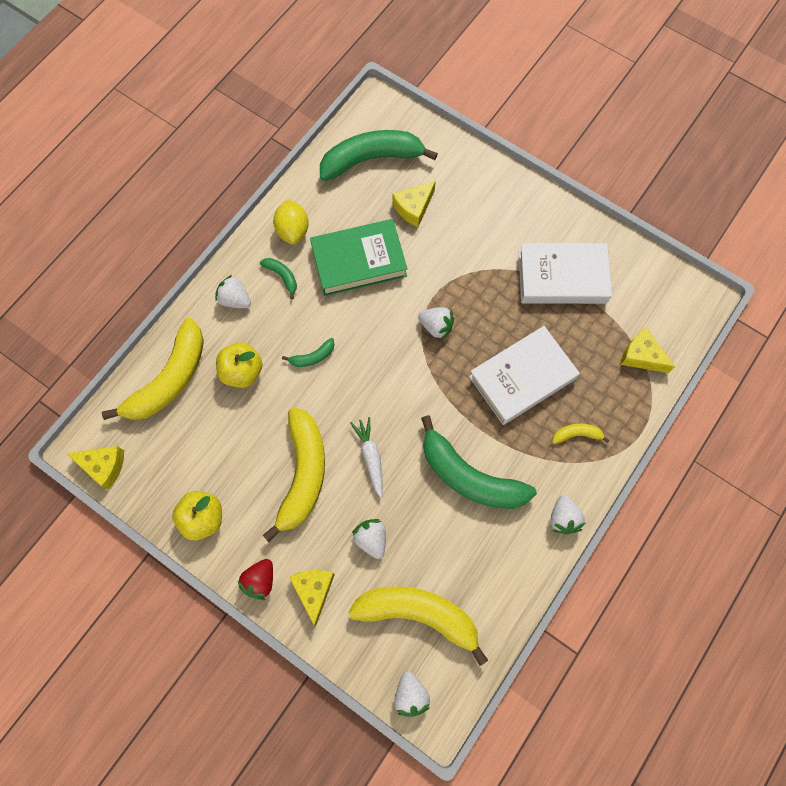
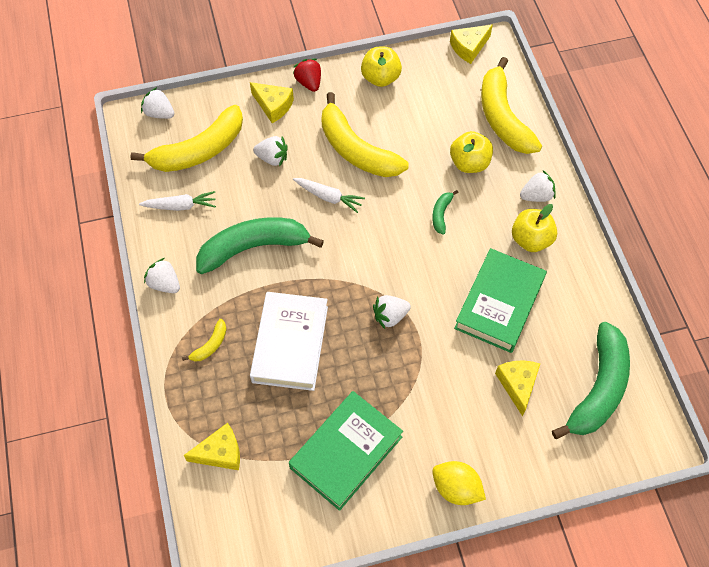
camera: 130 degrees right, 10 degrees down
green banana [260,258,297,299] -> yellow apple [512,204,557,252]
yellow lemon [273,199,309,245] -> yellow lemon moved to [432,461,486,505]
white book [519,243,612,304] -> green book [289,391,403,511]
none -> white carrot [139,191,216,211]

